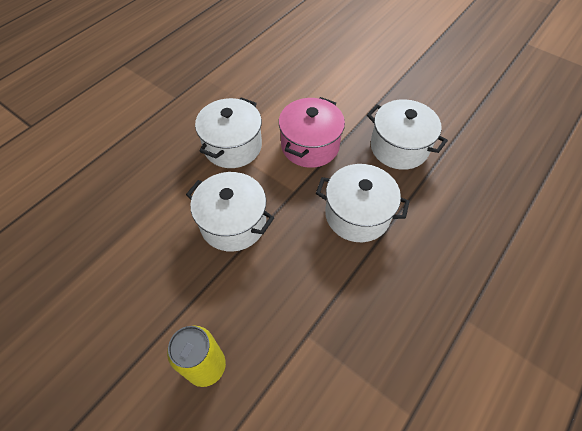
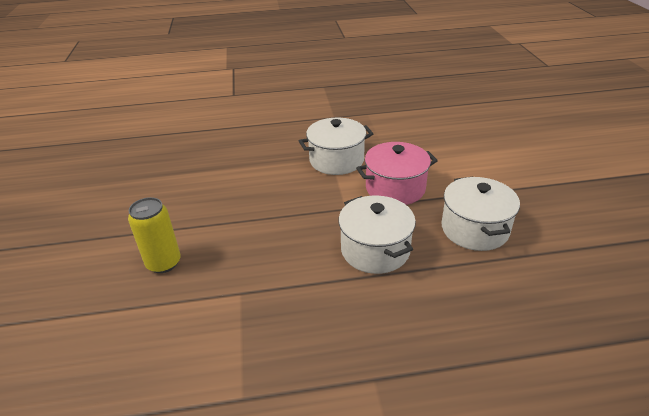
camera: 45 degrees right, 20 degrees down
white pot [186,172,274,252] -> none

